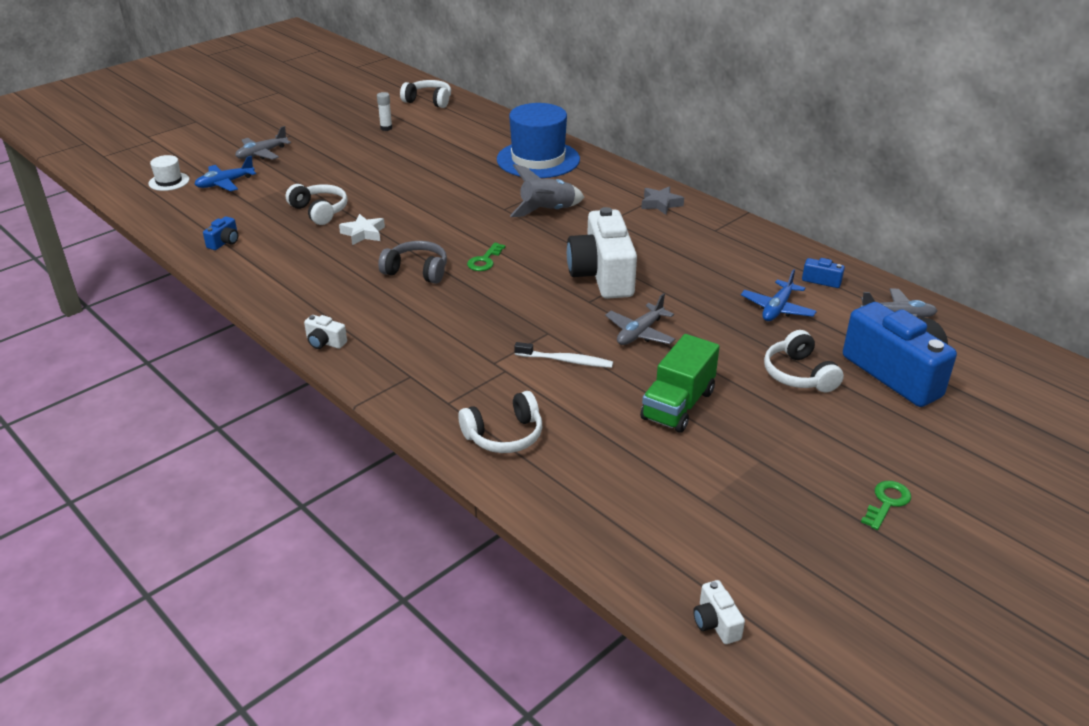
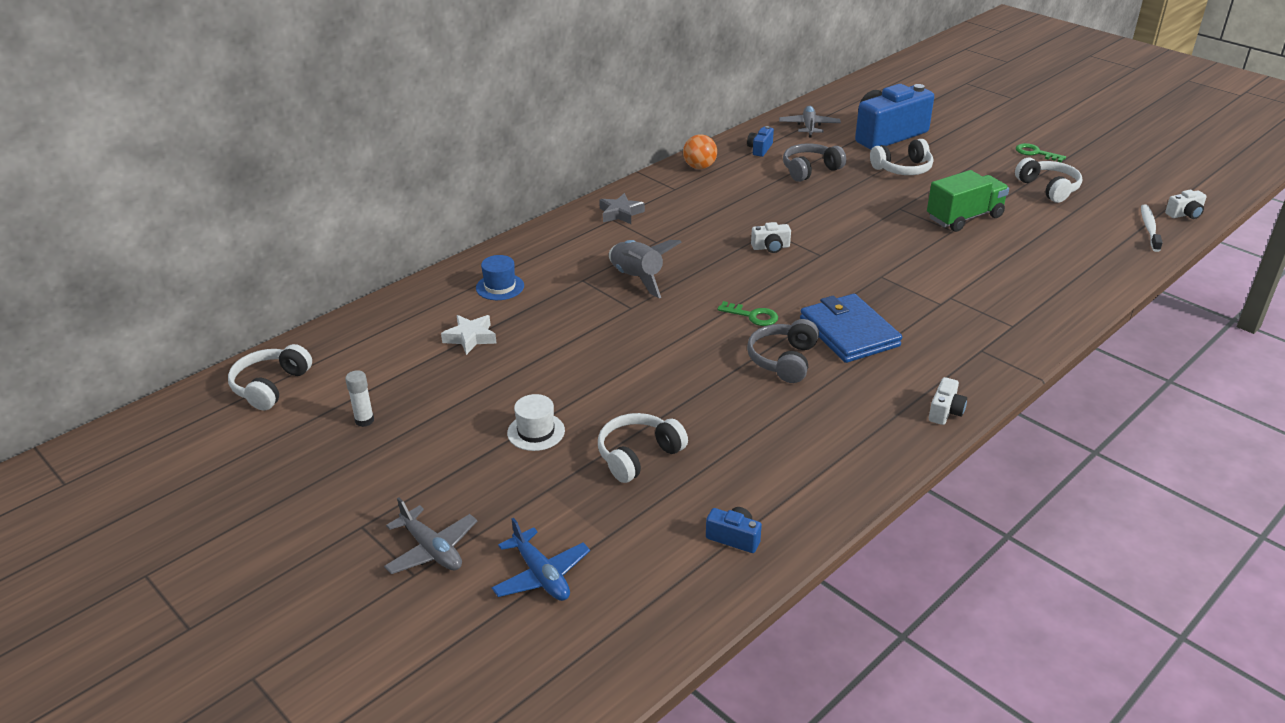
camera: 90 degrees left, 0 degrees up
white hat [149,155,189,191] -> white hat moved to [507,394,565,451]
white star [339,214,385,245] -> white star moved to [441,315,497,355]
white headphones [458,391,542,453] -> white headphones moved to [1015,158,1082,203]
blue hat [497,103,580,178] -> blue hat [476,255,524,300], size x0.45
white toothbrush [514,342,613,368] -> white toothbrush moved to [1141,204,1163,252]
white camera [567,207,637,299] -> white camera [751,222,791,253], size x0.41
grey plane [605,293,675,345] -> none
green truck [640,334,720,433] -> green truck turned 60 degrees counterclockwise [927,170,1009,232]
blue plane [741,269,817,321] -> grey headphones [783,143,846,182]
none -> orange ball [683,134,717,169]
none -> blue wallet [800,294,902,363]

